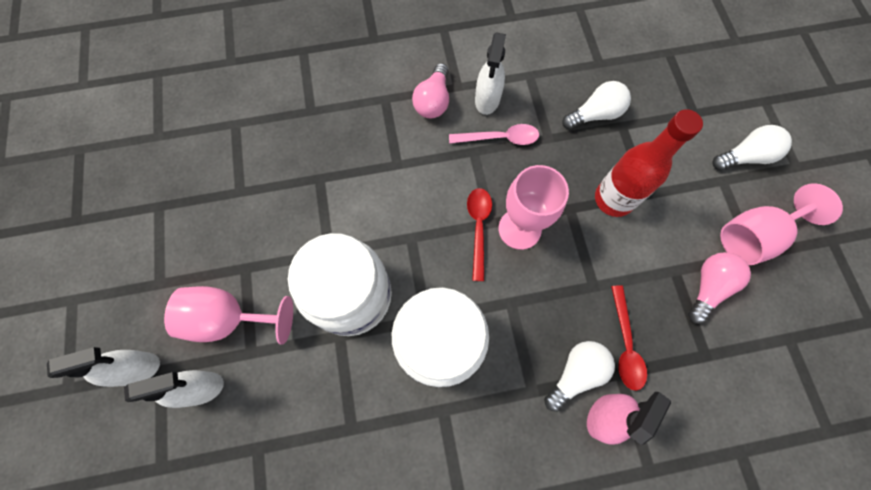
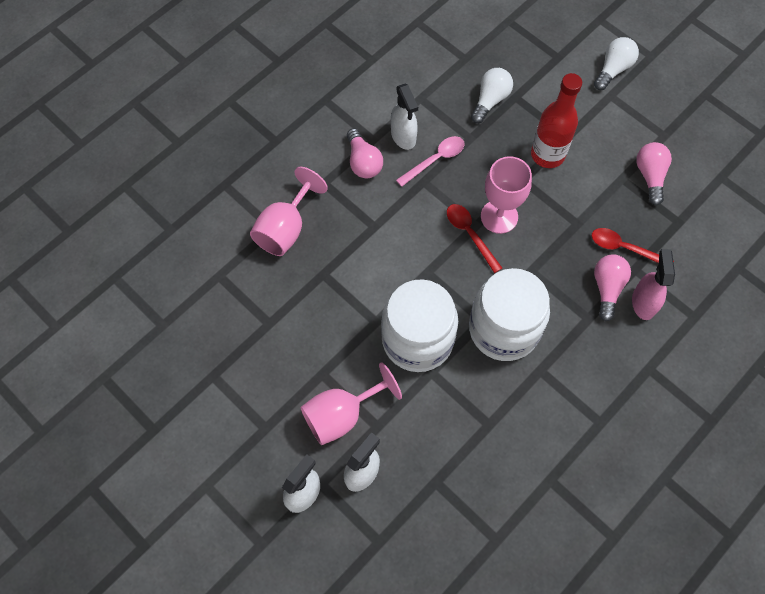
camera: 35 degrees left, 5 degrees down
white light bulb [544,341,615,412] -> pink light bulb [594,254,631,321]
red spoon [611,285,647,391] -> red spoon turned 150 degrees clockwise [592,228,674,263]
pink goblet [720,183,843,265] -> pink goblet moved to [250,167,328,256]

